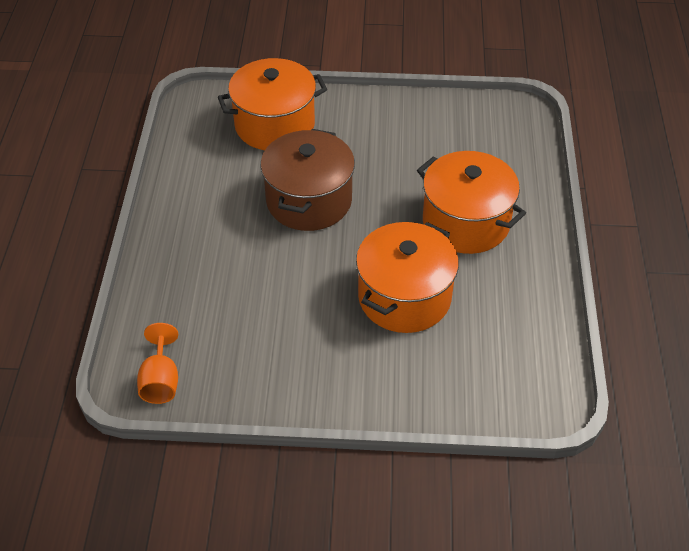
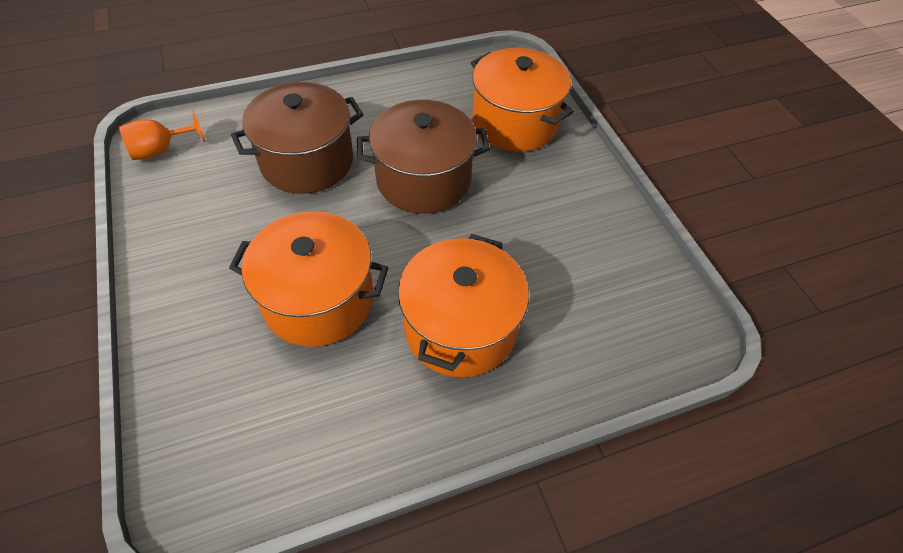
camera: 65 degrees right, 5 degrees up
none -> brown pot [231,82,364,194]

